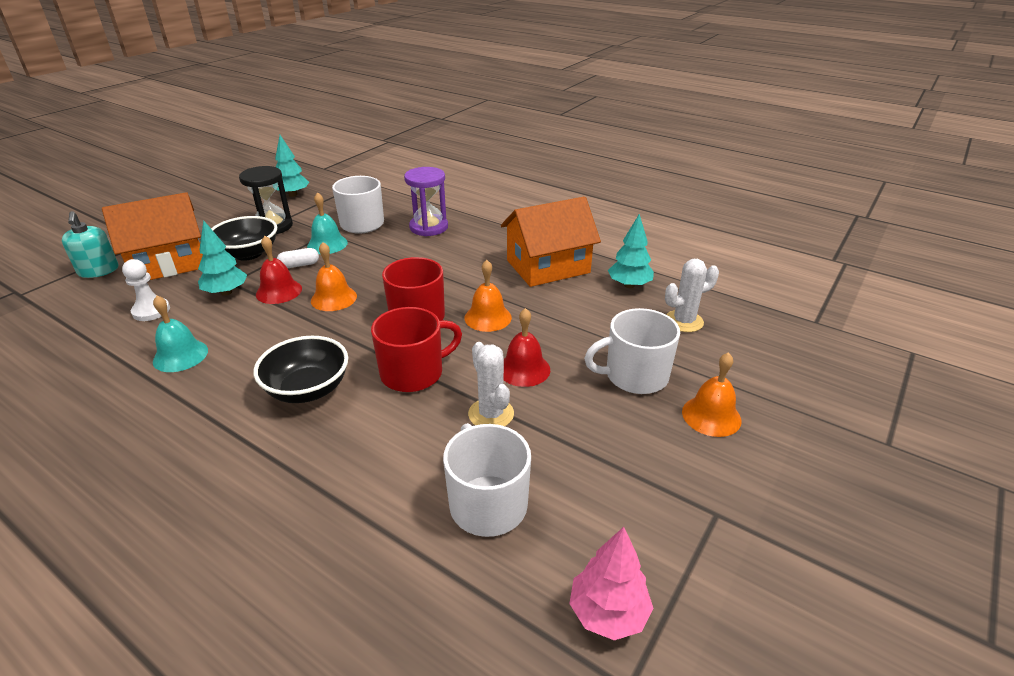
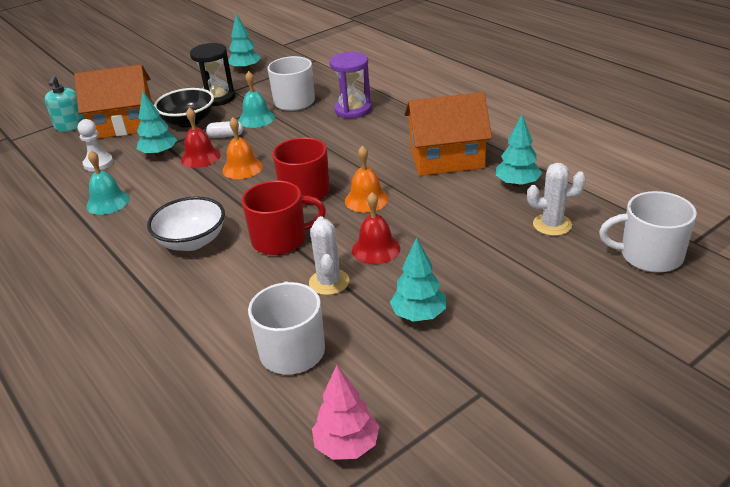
camera: 20 degrees right, 0 degrees up
black bowl [253,336,348,403] -> white bowl [147,196,225,251]
white mug [584,308,680,394] -> white mug moved to [599,191,697,273]
orange bell [682,352,742,437] -> none
none -> turquoise tree [390,237,446,322]

